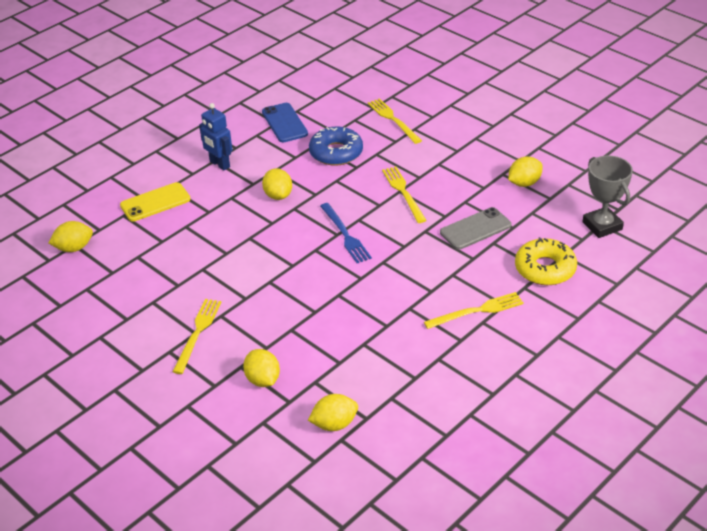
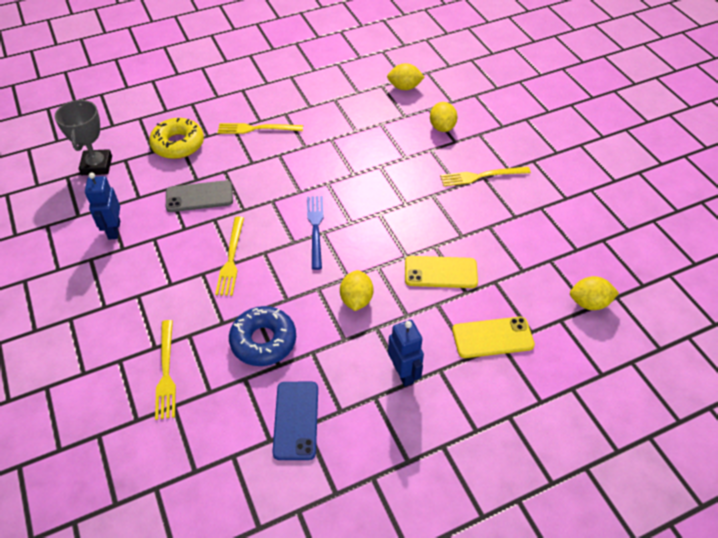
camera: 160 degrees left, 10 degrees up
yellow fork [173,299,222,374] -> yellow fork turned 45 degrees clockwise [440,167,531,186]
yellow lemon [508,156,543,187] -> blue robot [85,173,120,240]
none -> yellow phone [405,256,478,288]

